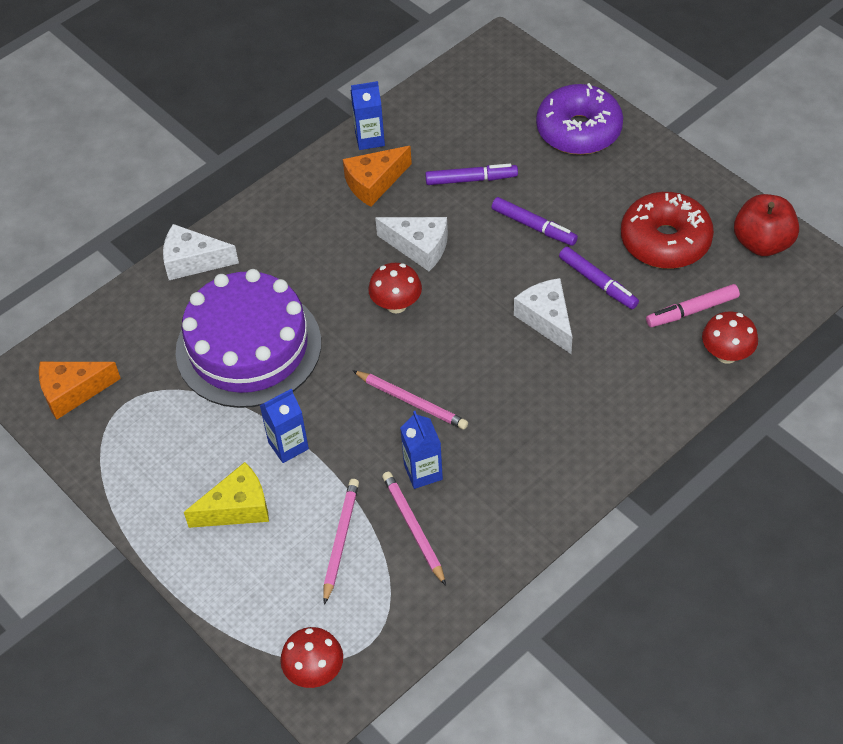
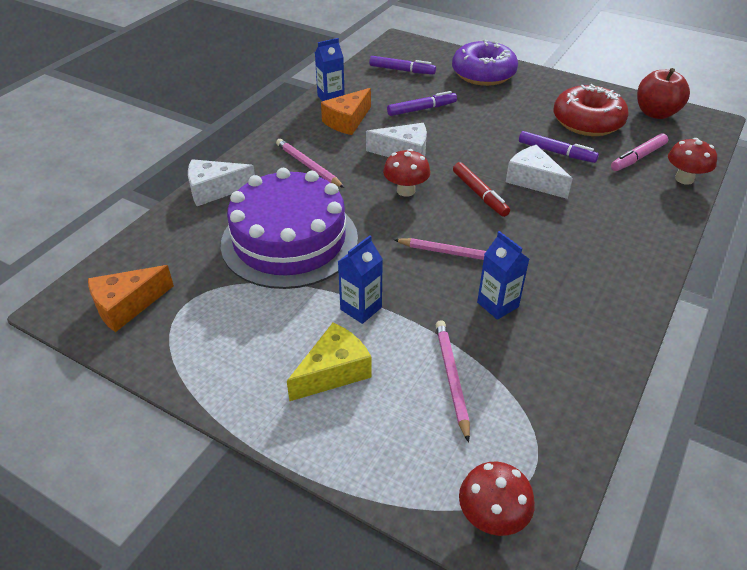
camera: 20 degrees left, 10 degrees down
pink pencil [382,472,446,586] -> pink pencil moved to [276,139,345,188]
purple marker [492,197,578,246] -> purple marker moved to [369,56,436,74]
none -> red marker [453,162,510,217]

